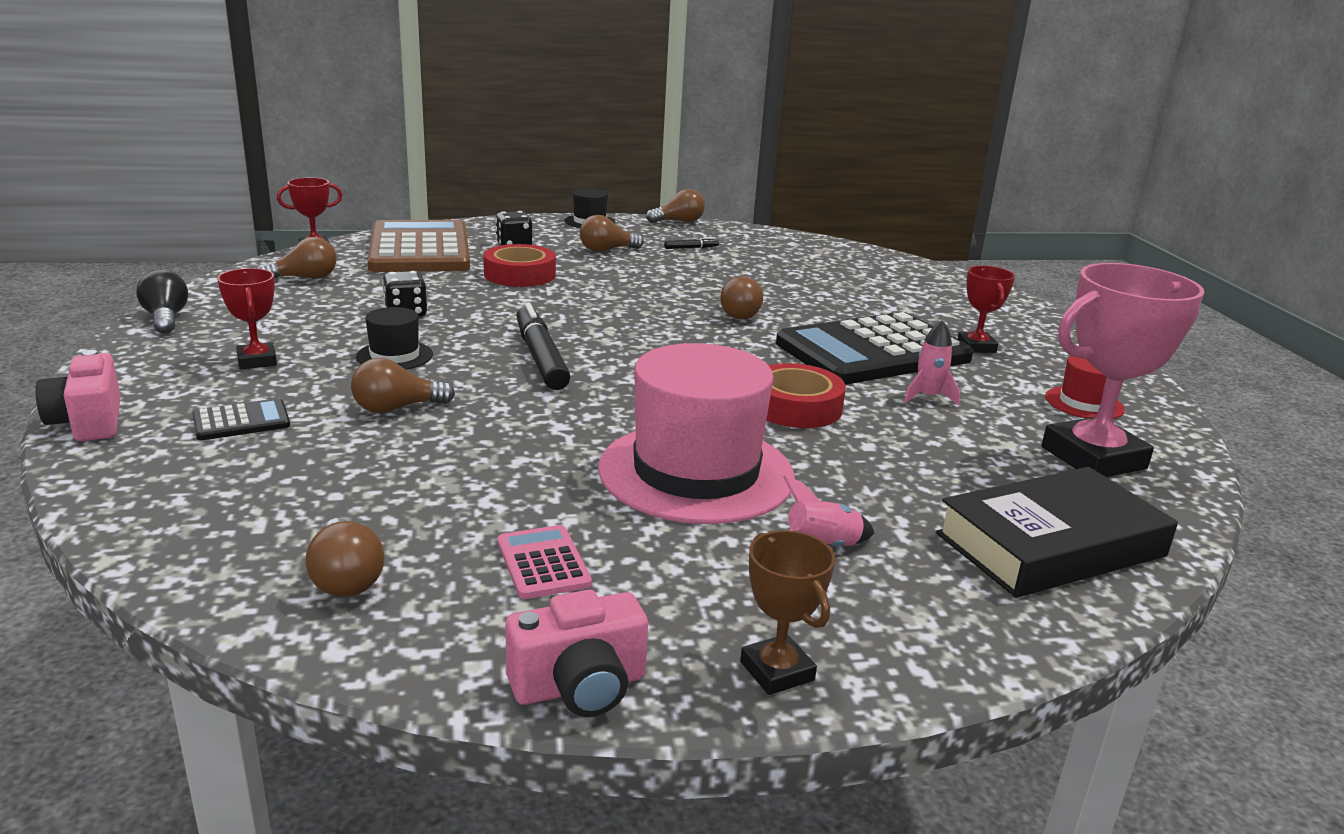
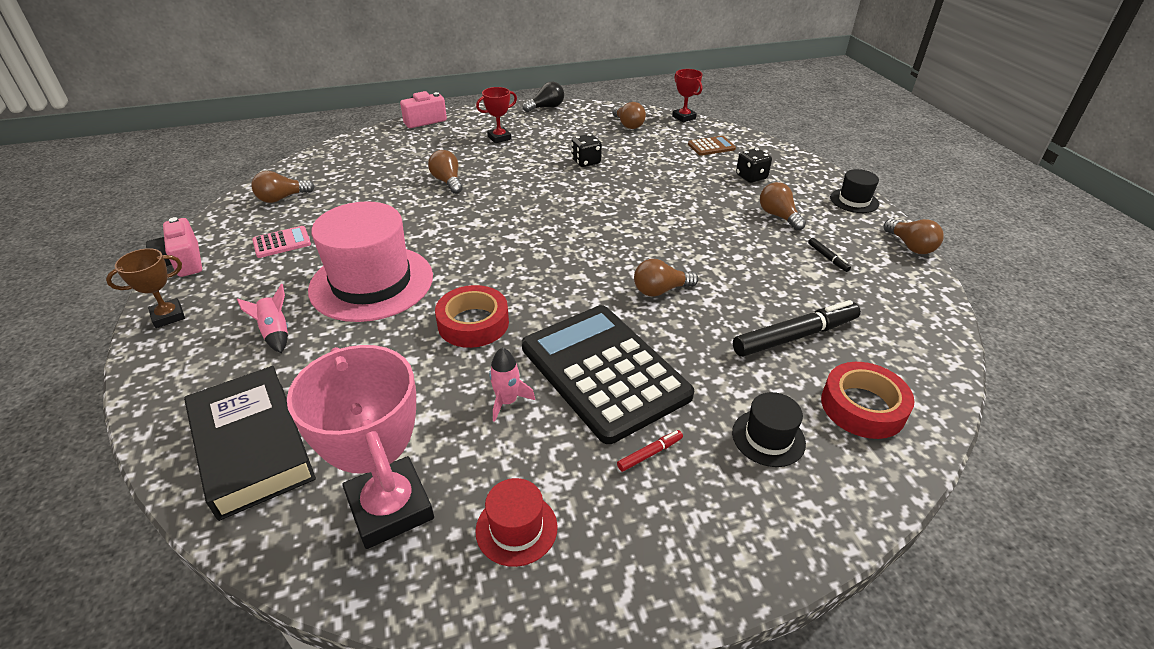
camera: 85 degrees right, 15 degrees up
black calculator [192,398,290,441] -> none
black hat [356,307,433,369] -> black hat moved to [732,392,806,467]
brown calculator [367,220,470,272] -> brown calculator [688,136,736,156], size x0.41
red tape [483,244,556,287] -> red tape moved to [821,362,915,439]
black marker [516,302,570,390] -> black marker moved to [733,300,861,357]
red trophy [958,266,1015,353] -> red marker [617,430,683,472]

